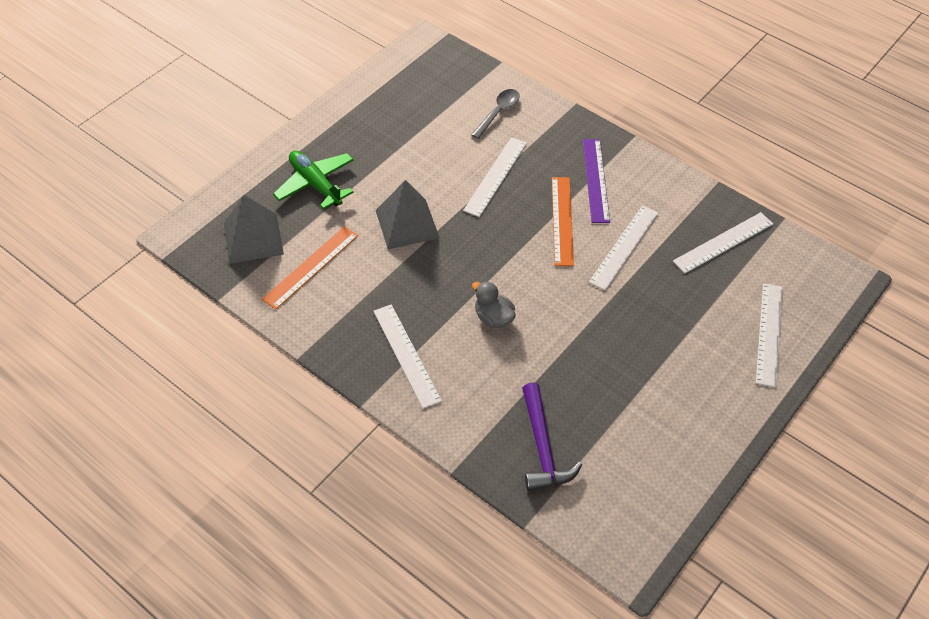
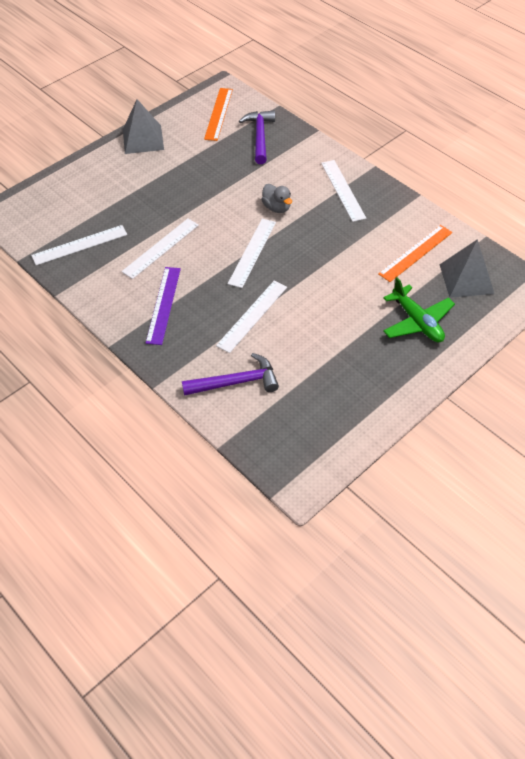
camera: 170 degrees left, 0 degrees up
grey pyramid [375,180,440,249] -> grey pyramid moved to [123,99,164,154]
grey spoon [471,89,520,139] -> purple hammer [182,353,279,396]
orange ruler [552,177,574,266] -> orange ruler moved to [204,88,233,141]
white ruler [756,283,783,387] -> white ruler moved to [228,219,276,288]

